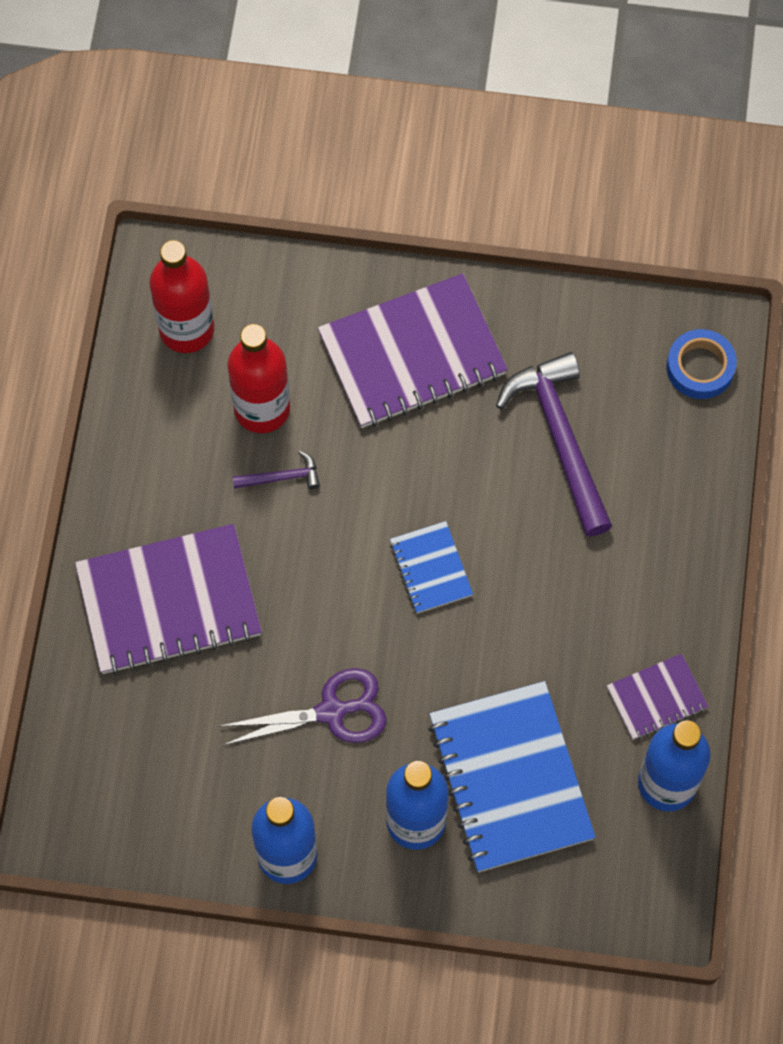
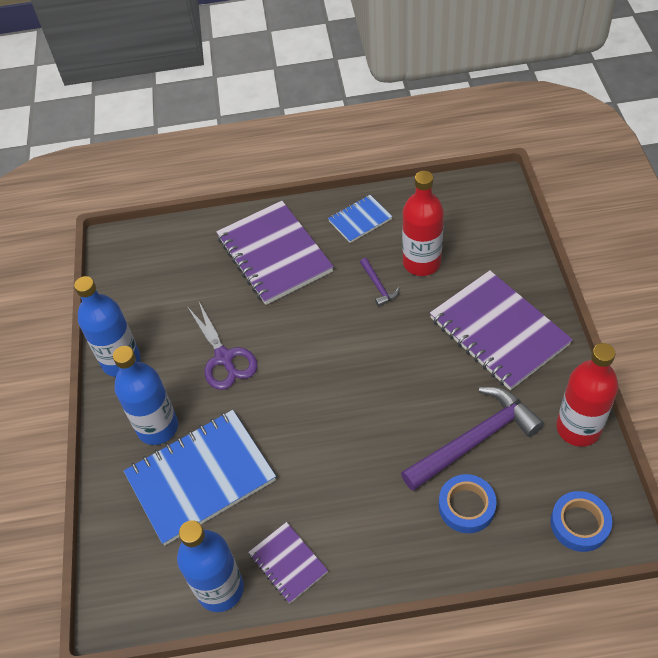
camera: 80 degrees right, 15 degrees down
red bottle [149,240,214,353] -> red bottle moved to [556,343,618,447]
blue notebook [390,521,473,614] -> blue notebook moved to [328,195,393,243]
none -> blue tape [439,474,497,533]

